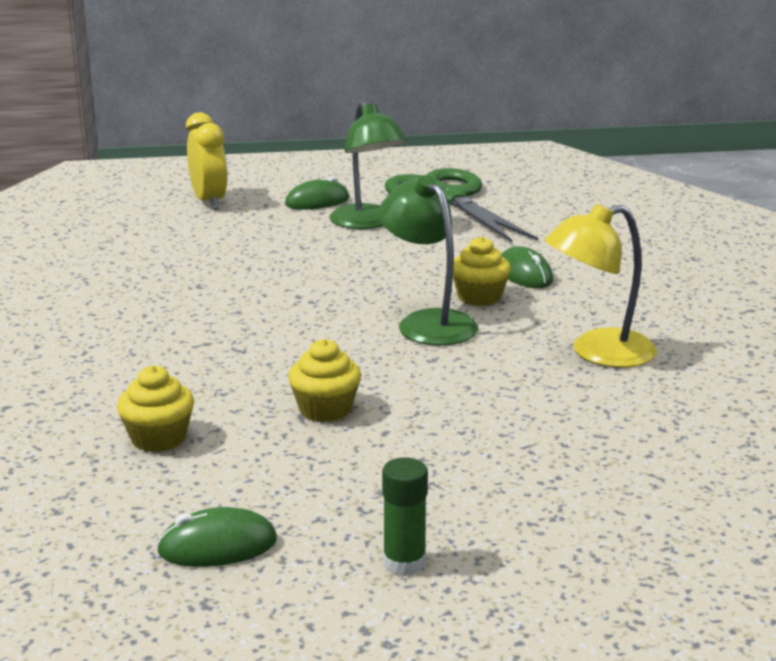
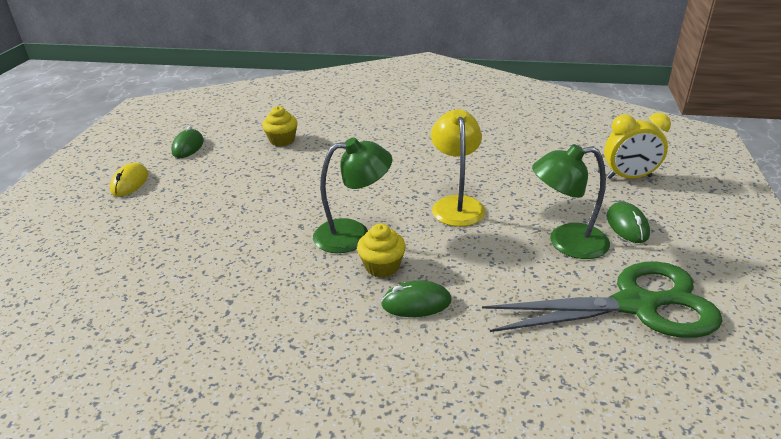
camera: 110 degrees right, 10 degrees up
yellow cupcake [288,339,361,422] -> none
green glue stick [382,458,428,576] -> yellow mouse [110,163,148,196]
yellow lamp [545,204,657,367] -> yellow lamp moved to [431,109,486,227]

